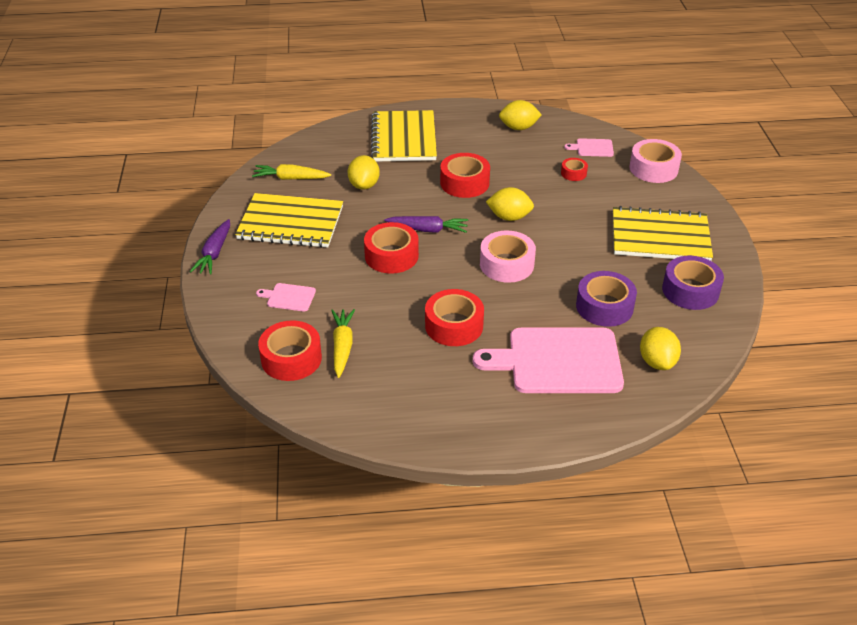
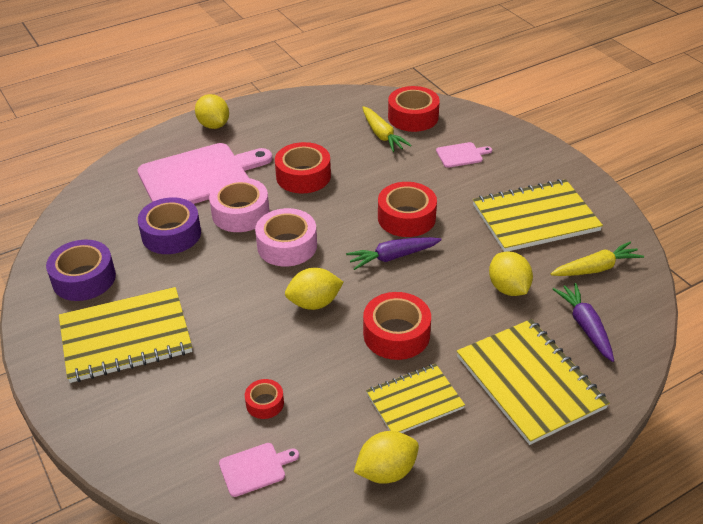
camera: 155 degrees right, 0 degrees up
purple carrot [190,219,230,275] -> purple carrot moved to [553,283,614,362]
pink tape [629,139,682,183] -> pink tape moved to [209,178,270,232]
yellow lemon [640,327,681,370] -> yellow lemon moved to [195,94,229,129]
none -> yellow notebook [366,364,465,433]

